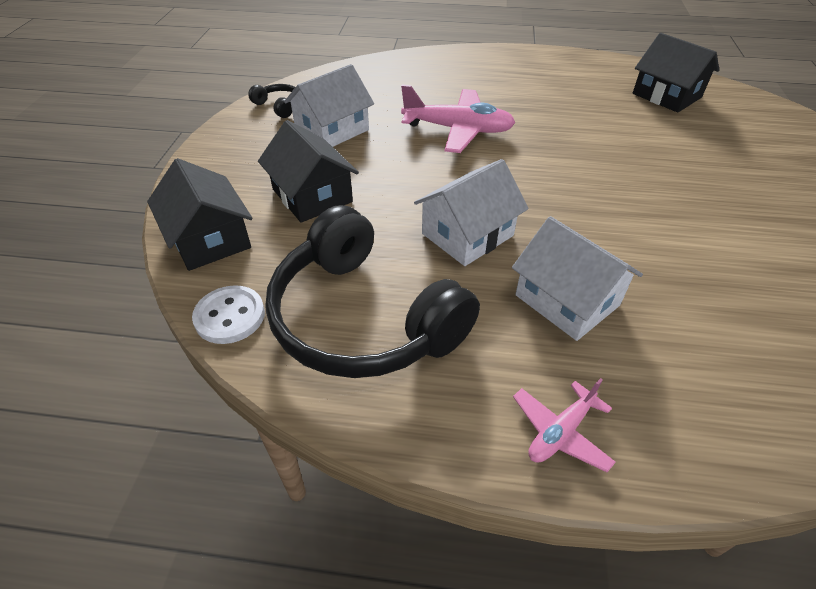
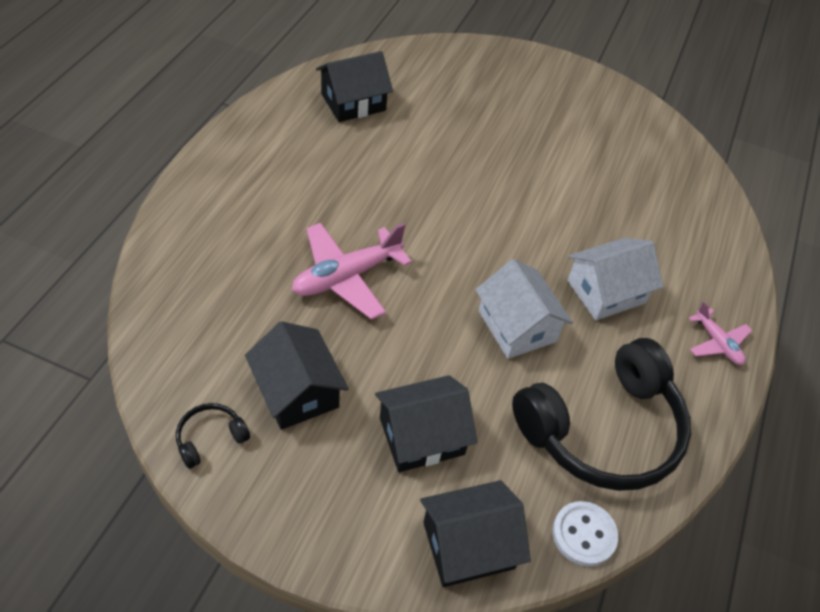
camera: 80 degrees left, 5 degrees up
white house [284,64,374,147] -> black house [245,321,349,430]
pink plane [401,85,515,153] -> pink plane turned 150 degrees counterclockwise [292,223,412,320]

